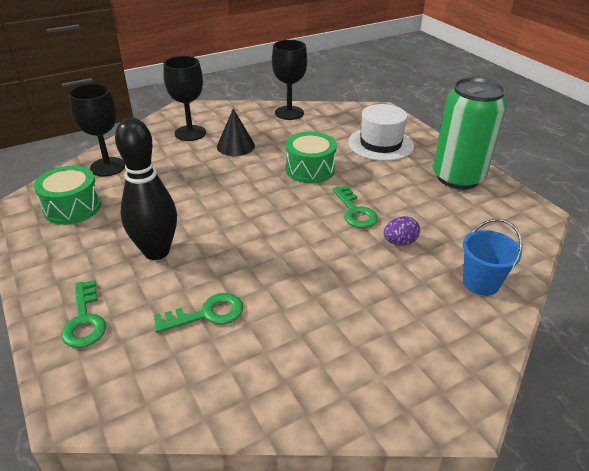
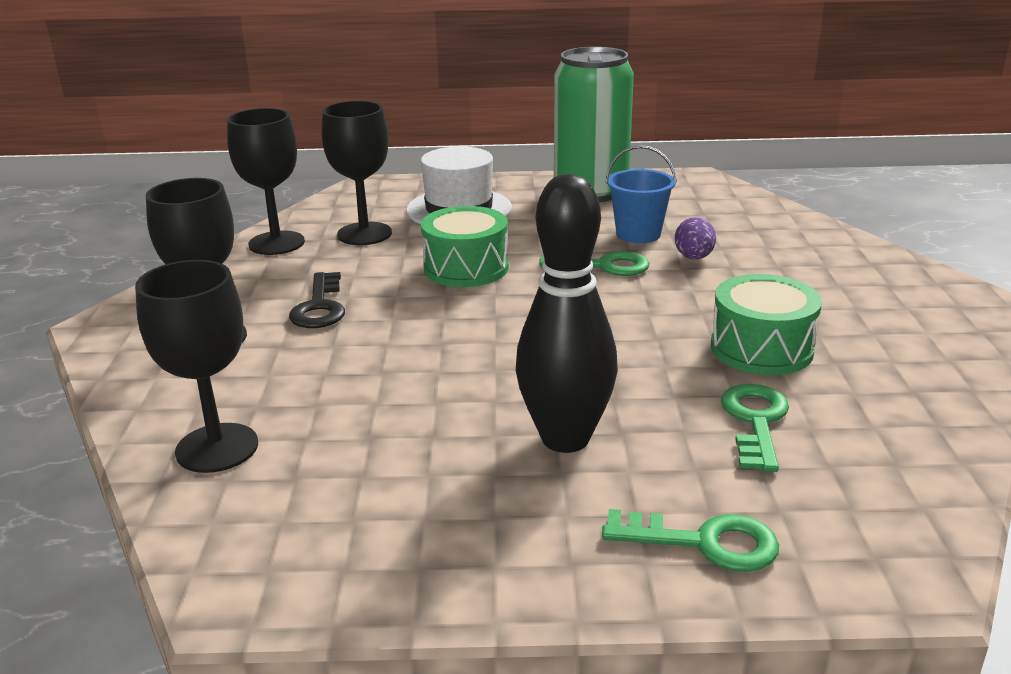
camera: 60 degrees left, 10 degrees down
green drum [34,166,101,225] -> green drum moved to [711,274,822,375]
black cone [217,108,255,156] -> black key [289,272,345,328]
blue bucket [463,219,523,296] -> blue bucket moved to [606,145,677,243]
none -> black goblet [322,101,392,245]

